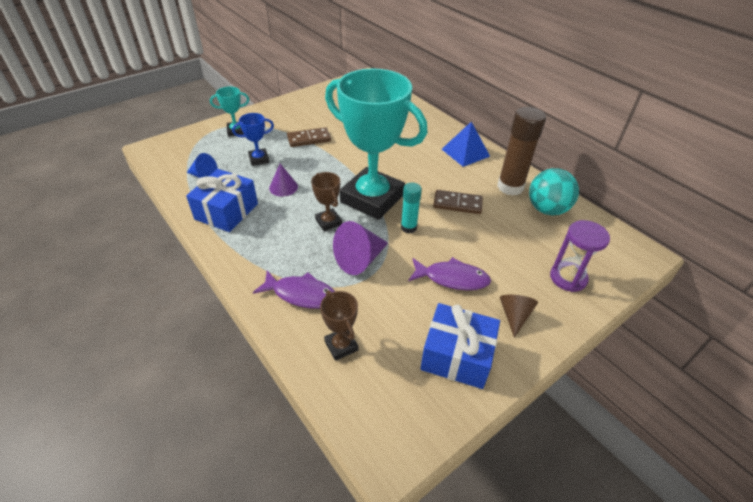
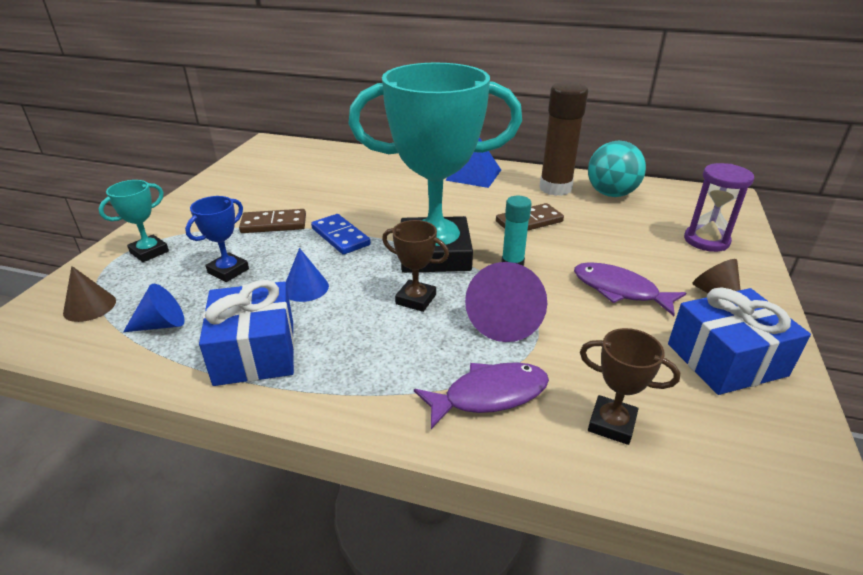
camera: 35 degrees left, 10 degrees down
purple cone [269,164,298,197] -> blue cone [286,248,329,302]
brown domino [287,127,331,147] -> brown domino turned 45 degrees clockwise [239,209,306,233]
purple fish [408,257,491,290] -> purple fish turned 120 degrees counterclockwise [574,262,686,316]
none -> brown cone [63,266,116,322]
none -> blue domino [311,214,371,255]

